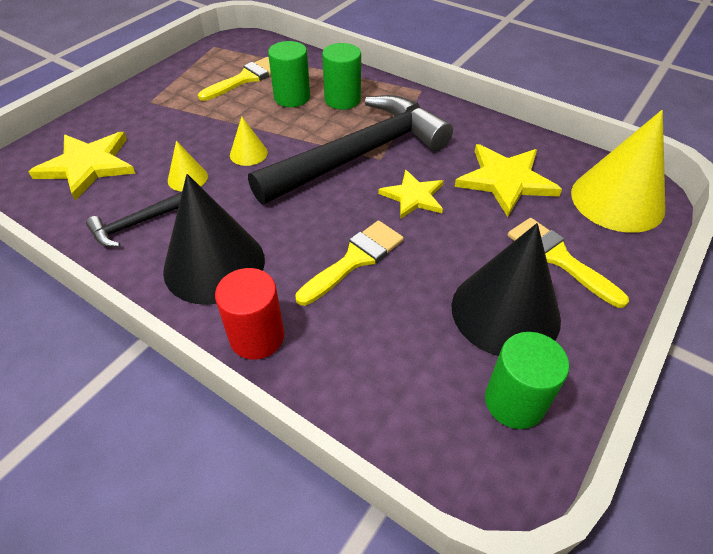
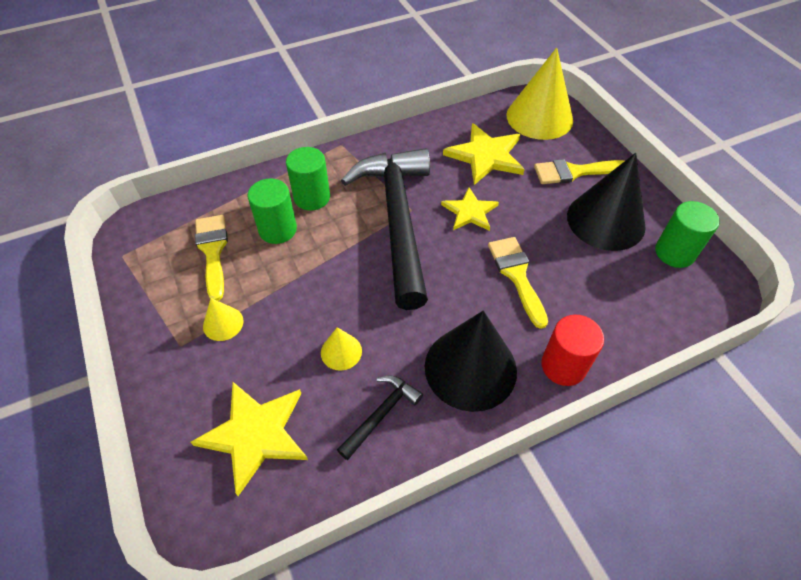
camera: 60 degrees left, 5 degrees up
black hammer [86,192,182,247] -> black hammer turned 135 degrees counterclockwise [337,375,423,460]
yellow cone [230,117,268,166] -> yellow cone moved to [203,298,244,341]

